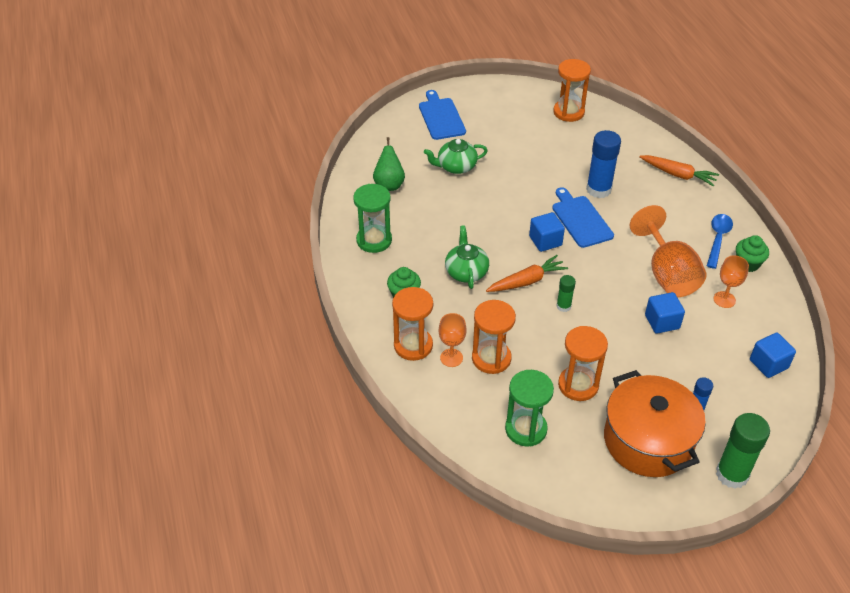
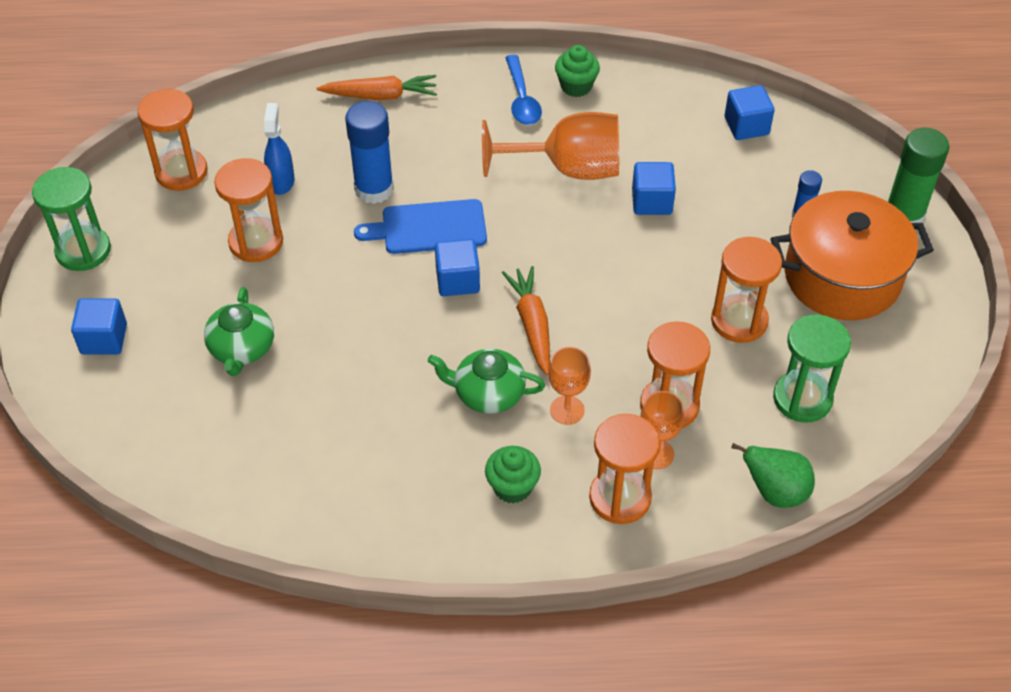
camera: 75 degrees left, 5 degrees up
green hourglass [353,184,392,253] -> green hourglass moved to [32,167,111,271]
green pear [373,137,405,191] -> green pear moved to [731,443,815,508]
blue cutting board [419,90,466,140] -> blue cube [71,298,127,355]
green glue stick [556,275,576,312] -> none
orange carrot [639,155,719,187] -> orange carrot turned 45 degrees clockwise [317,75,437,100]
blue spoon [707,214,733,269] -> blue spoon turned 135 degrees counterclockwise [505,55,542,125]
orange goblet [713,255,749,308] -> orange goblet moved to [548,347,591,425]
none -> orange hourglass [214,158,283,262]
none -> blue spray bottle [264,103,294,195]

